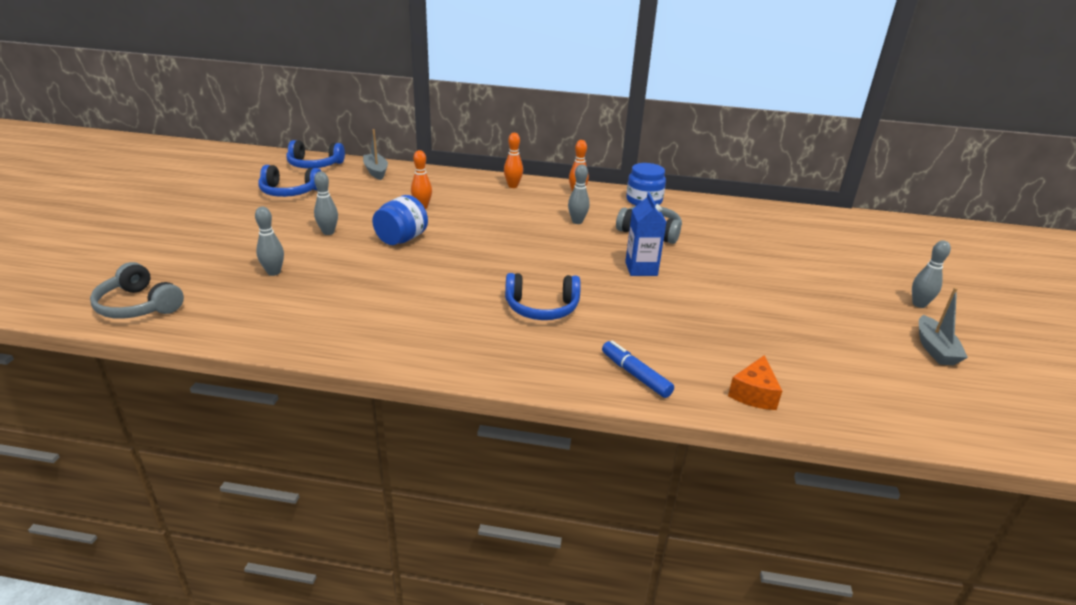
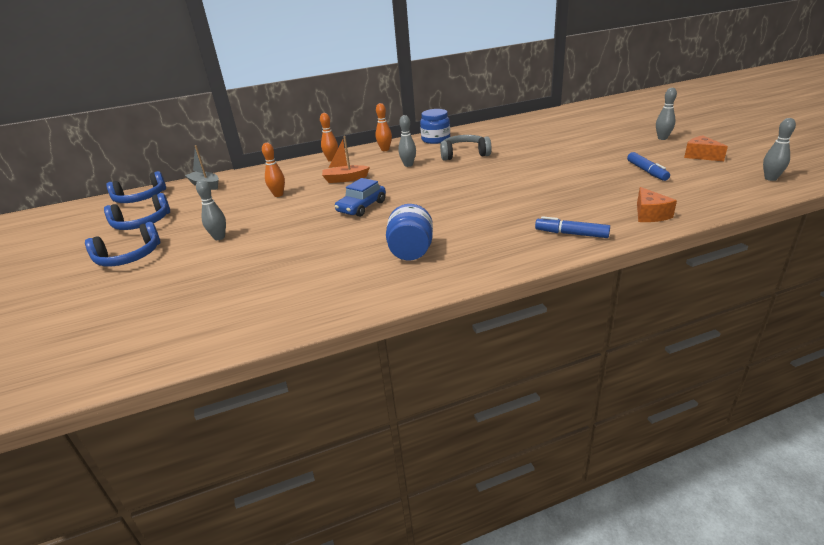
camera: 25 degrees left, 0 degrees up
grey headphones [90,262,184,319] -> none
grey bowling pin [255,207,284,276] -> grey bowling pin moved to [763,118,796,181]
blue jar [372,195,428,245] -> blue jar moved to [386,204,433,261]
blue headphones [505,273,581,320] -> blue headphones moved to [85,222,161,267]
blue carton [625,192,667,276] -> none
grey boat [919,288,968,365] -> orange cheese [684,135,728,161]
none -> orange boat [322,136,370,183]
none -> blue car [335,178,386,217]
none -> blue marker [627,152,670,181]

